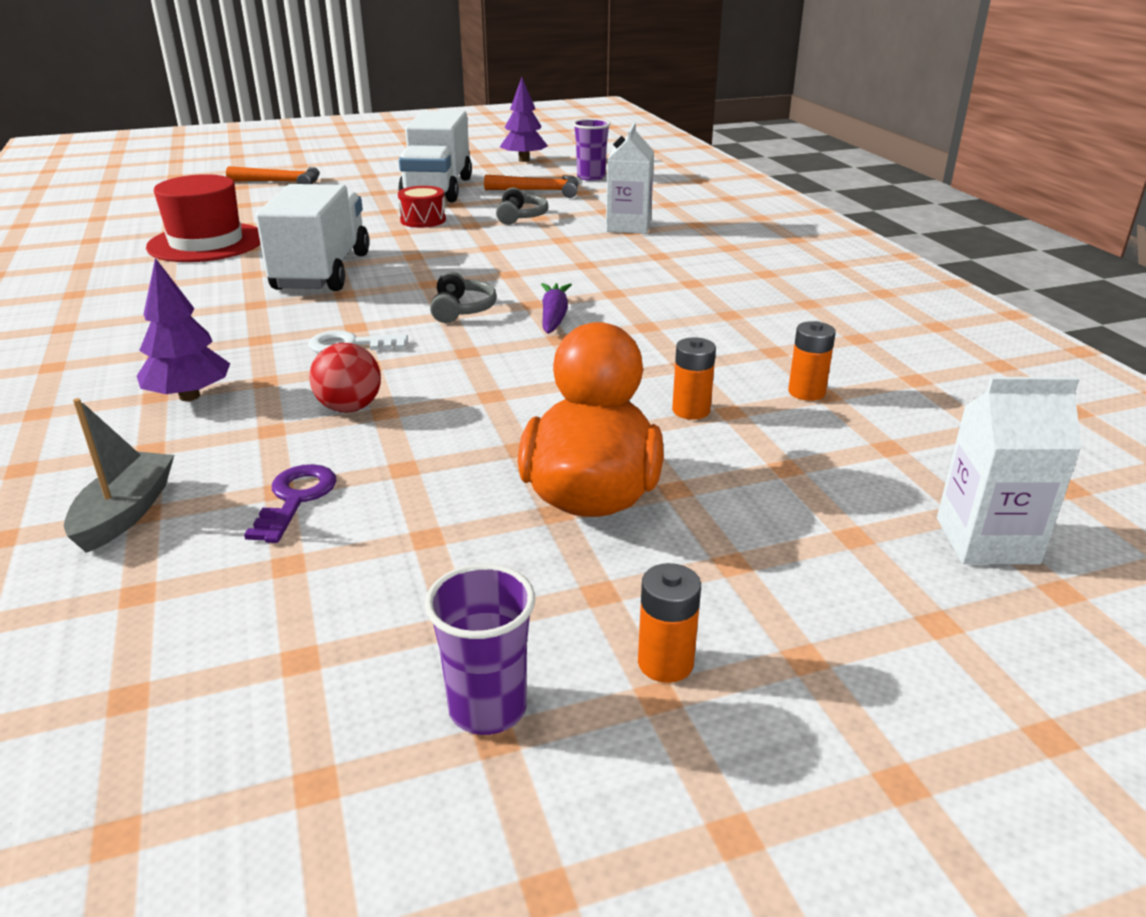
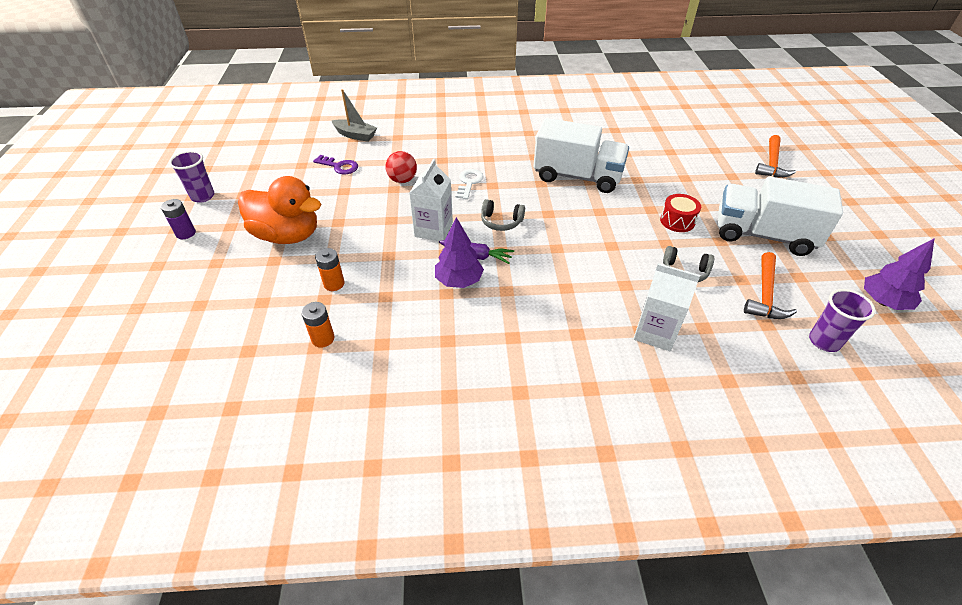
camera: 105 degrees right, 15 degrees up
purple tree [137,258,230,401] -> purple tree moved to [435,217,484,288]
red hat [146,174,260,262] -> none
orange battery [638,563,701,683] -> purple battery [161,199,196,239]
white carton [937,377,1082,564] -> white carton moved to [409,159,453,241]

